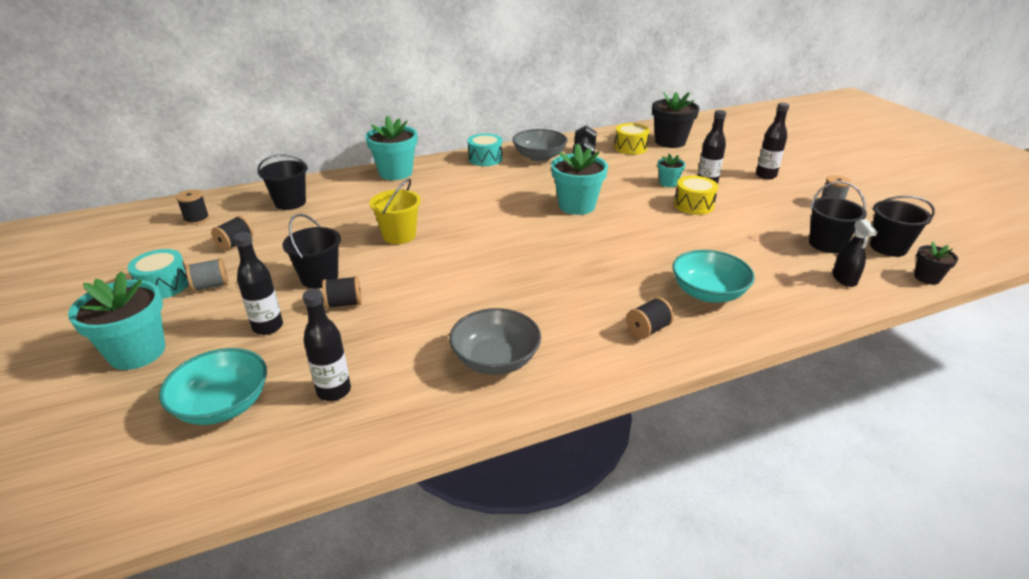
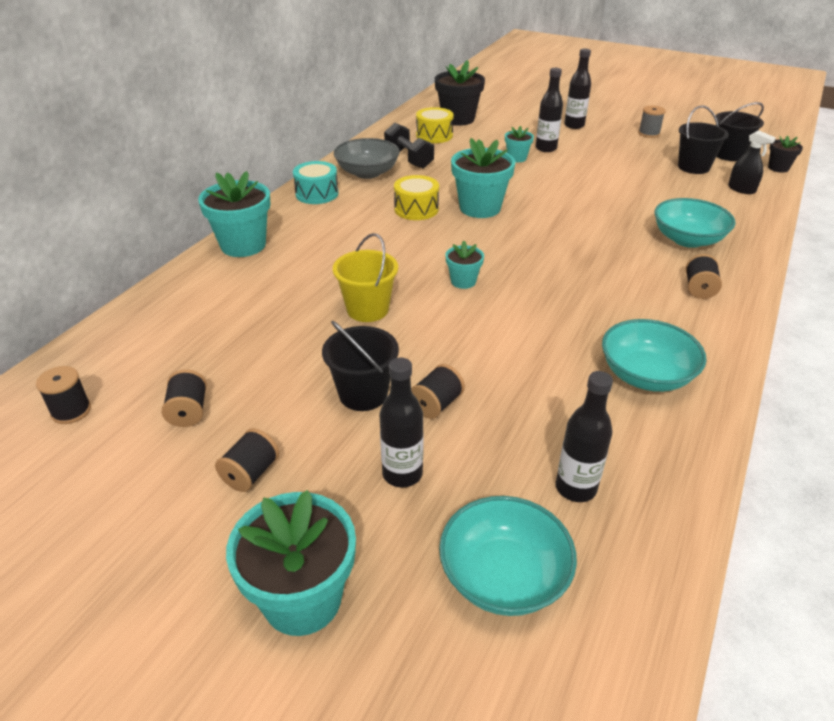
camera: 40 degrees left, 5 degrees up
turquoise drum [127,249,189,299] -> none
grey spool [186,258,229,292] -> black spool [215,428,279,492]
black bucket [257,154,308,210] -> none
grey bowl [449,308,541,375] -> turquoise bowl [602,319,707,392]
yellow drum [674,176,718,215] -> yellow drum moved to [394,175,439,220]
none -> turquoise flower pot [446,241,484,289]

